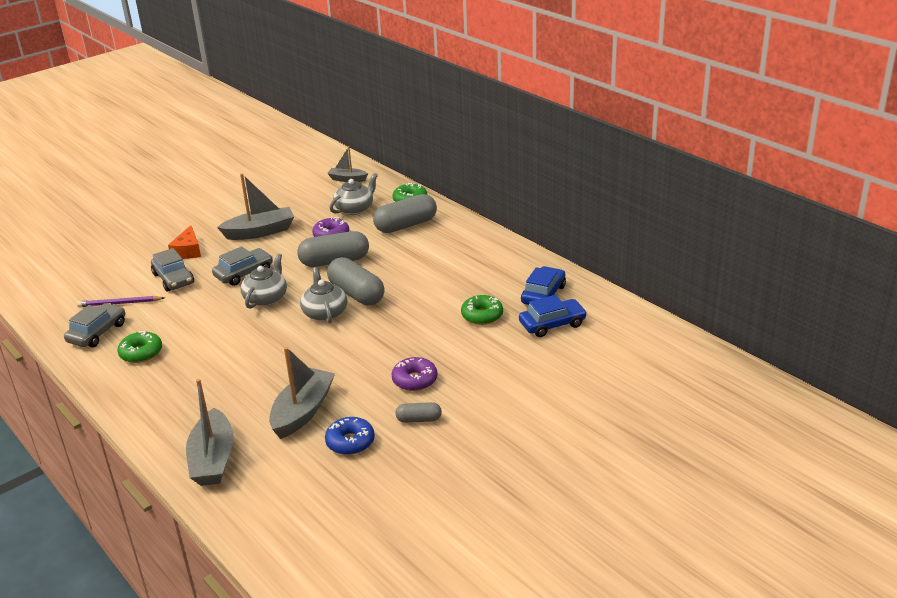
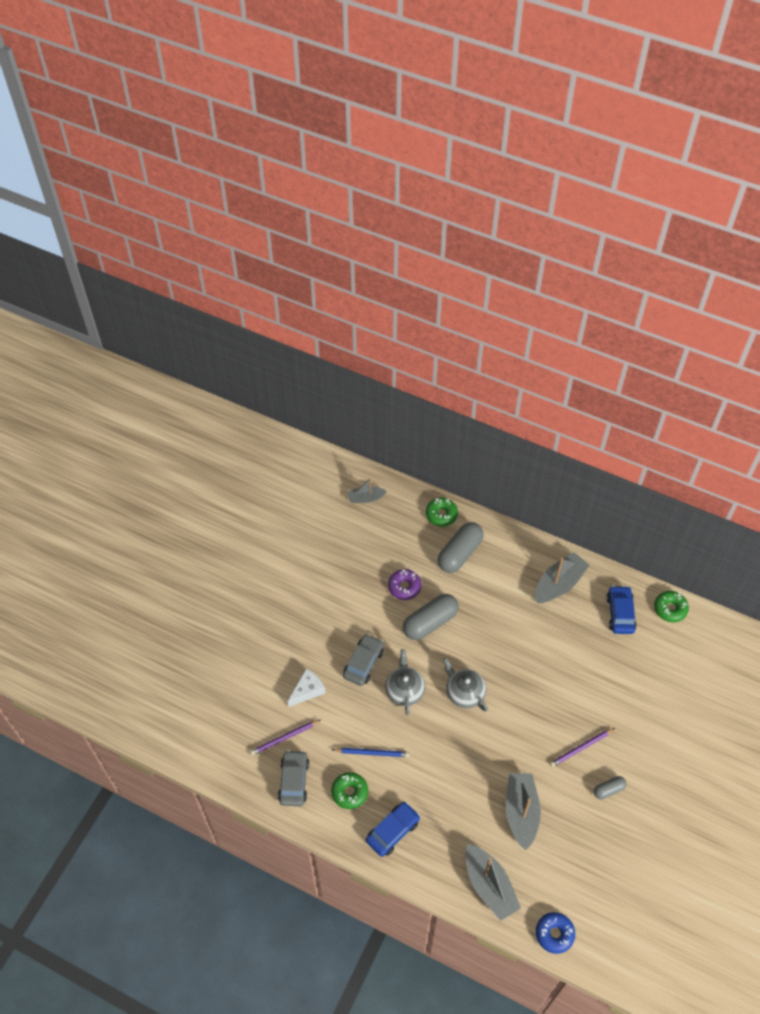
camera: 25 degrees left, 25 degrees up
grey car [151,248,194,292] -> white cheese [287,669,325,707]
orange cheese [168,225,201,259] -> none
grey boat [217,173,294,240] -> grey boat moved to [535,552,589,603]
blue donut [325,417,375,455] -> blue donut moved to [536,912,575,954]
grey capsule [327,257,385,305] -> none
grey teapot [330,173,378,215] -> none
purple donut [392,357,438,391] -> purple pencil [550,728,615,767]
green donut [461,295,503,325] -> green donut moved to [654,591,689,622]
blue car [519,295,587,337] -> blue car moved to [366,802,420,857]
none -> blue pencil [332,748,410,757]

